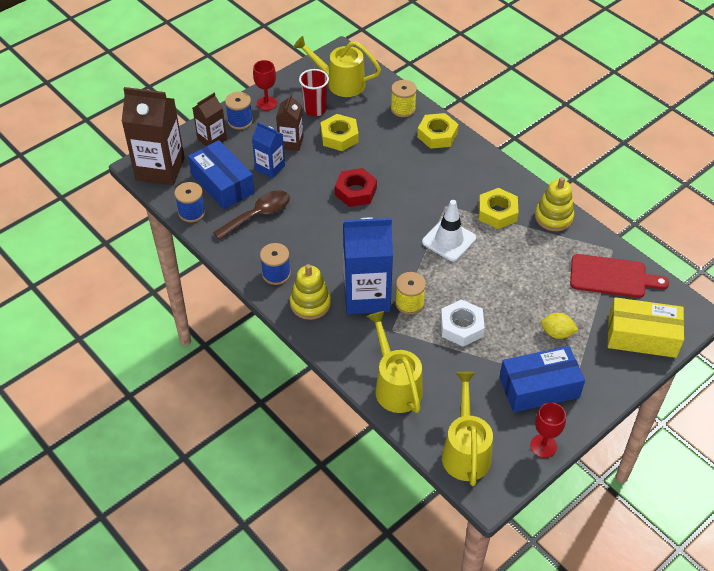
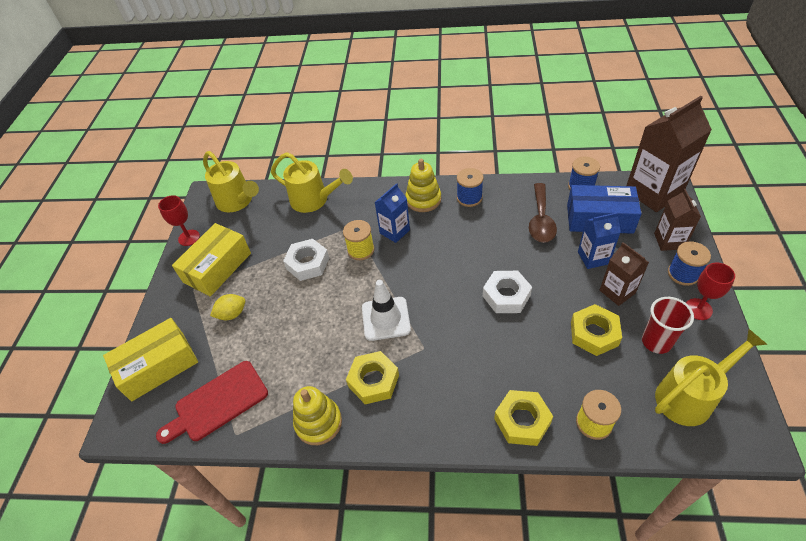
camera: 140 degrees right, 0 degrees up
red nut [335,168,377,207] -> white nut [483,271,532,313]
blue carton [343,218,393,314] -> blue carton [374,183,410,243], size x0.55
blue box [499,346,585,412] -> yellow box [172,223,251,296]

